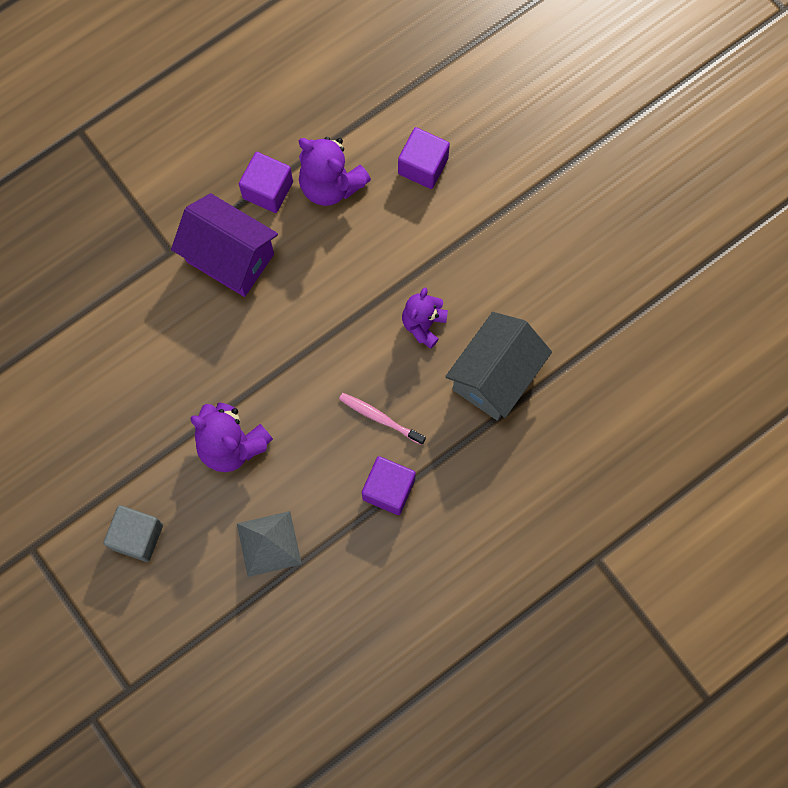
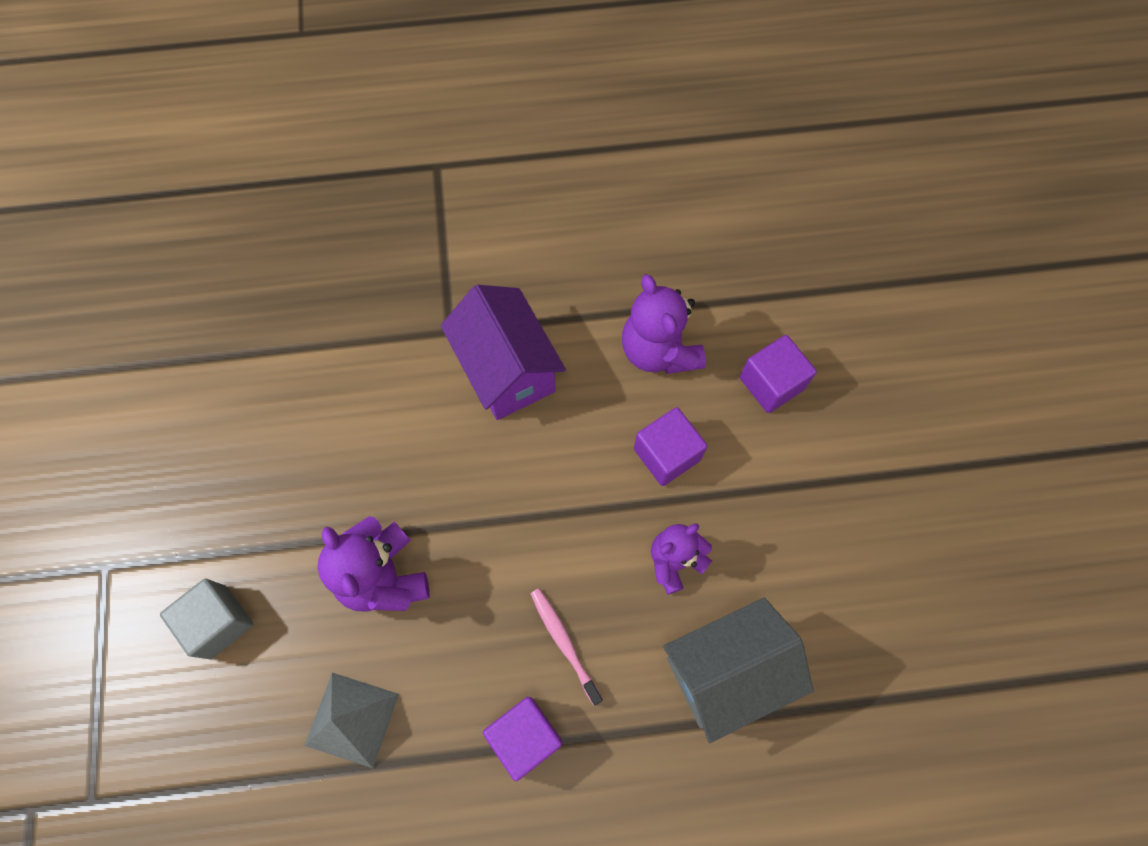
camera: 30 degrees right, 5 degrees down
purple cube [239,152,293,213] -> purple cube moved to [634,407,707,486]

